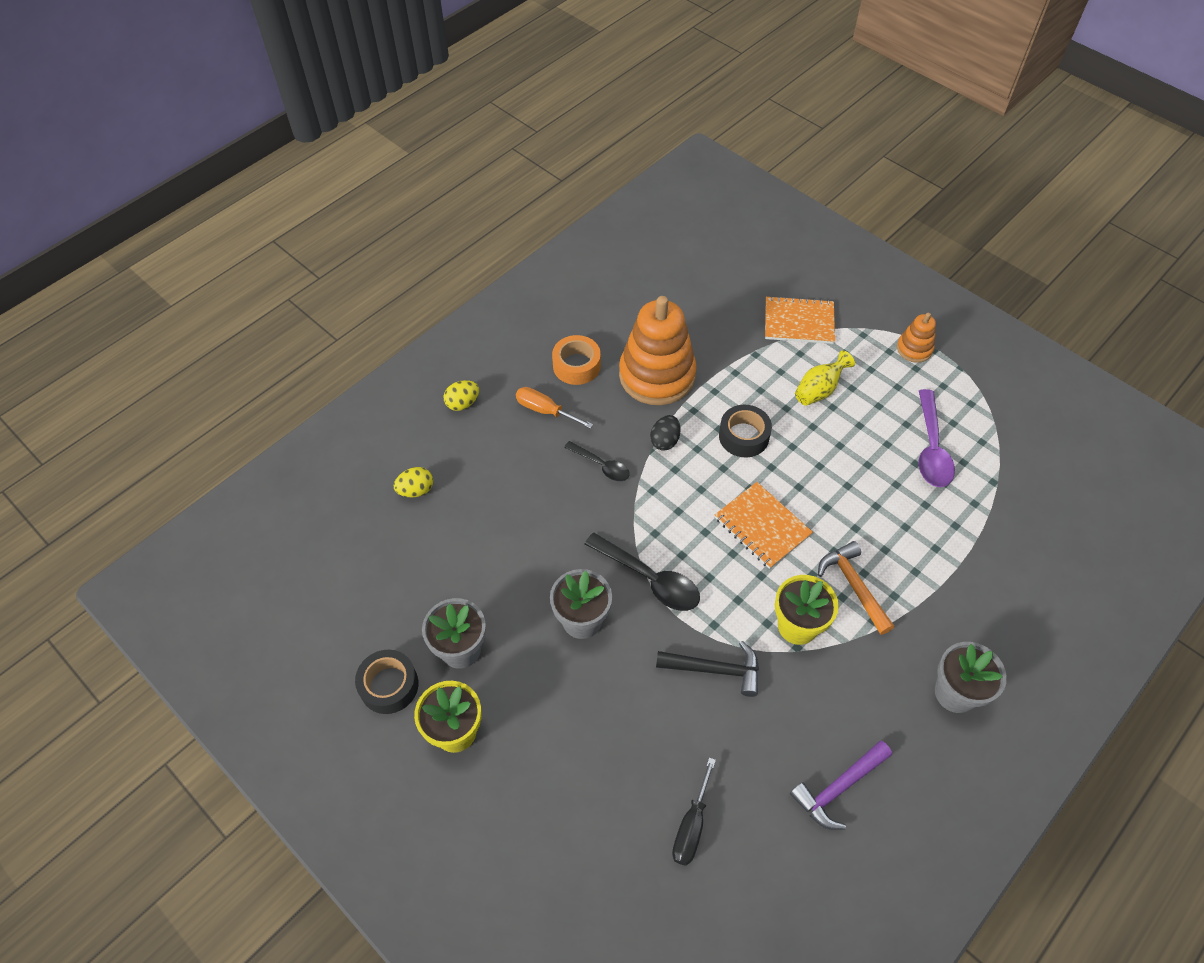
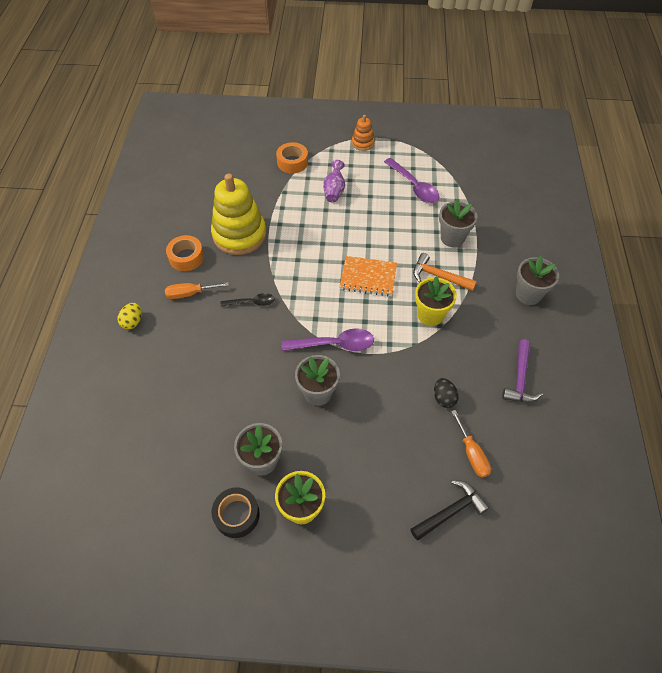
camera: 40 degrees left, 0 degrees up
yellow egg [394,467,433,497] -> none
black spoon [585,533,700,611] -> purple spoon [281,328,374,351]
orange stacking toy [619,296,697,405] -> yellow stacking toy [211,174,266,255]
black egg [650,415,681,451] -> black egg moved to [434,378,459,408]
black hammer [656,641,759,697] -> black hammer moved to [410,480,489,541]
black screwdriver [672,757,716,866] -> orange screwdriver [451,410,491,478]
black tape [719,405,772,457] -> none
orange notebook [765,296,835,344] -> orange tape [276,142,308,174]
yellow vase [795,350,855,406] -> purple vase [323,160,345,203]
none -> grey flower pot [439,199,478,247]

